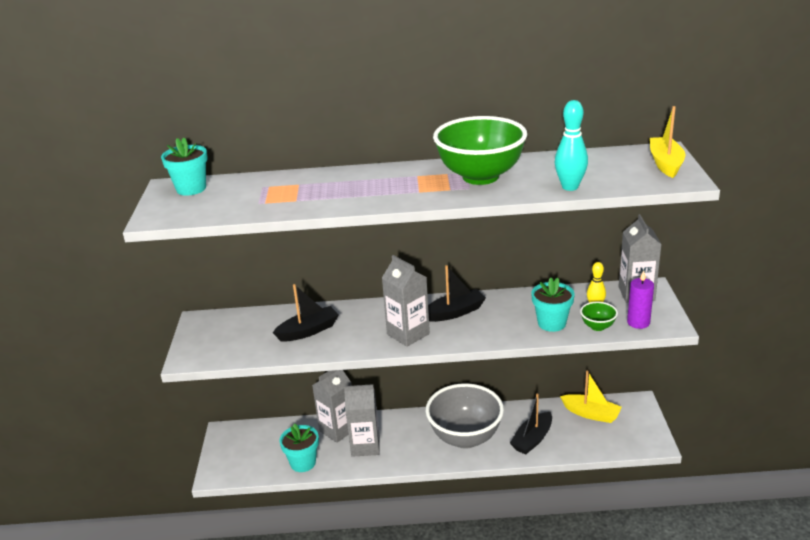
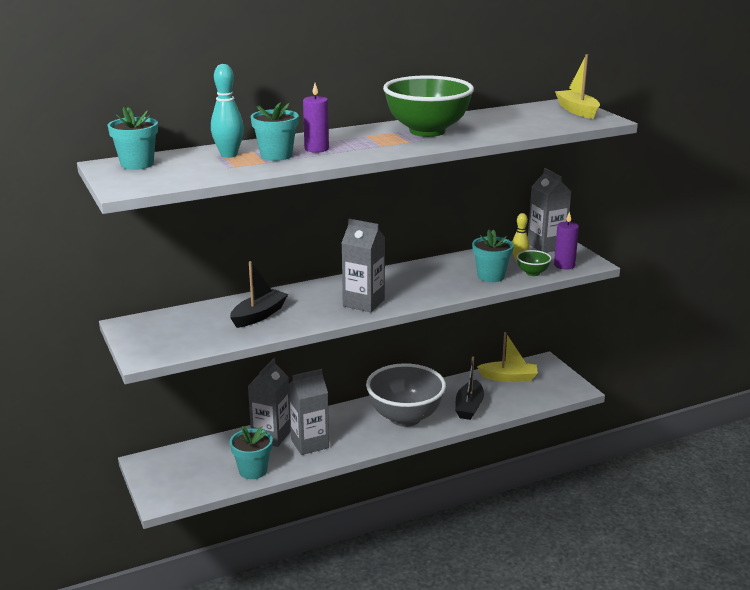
camera: 25 degrees left, 5 degrees down
black boat [428,265,486,322] -> none
turquoise bowling pin [555,100,588,191] -> turquoise bowling pin moved to [211,64,244,158]
none -> turquoise flower pot [251,102,299,161]
none -> purple candle [303,83,329,153]

